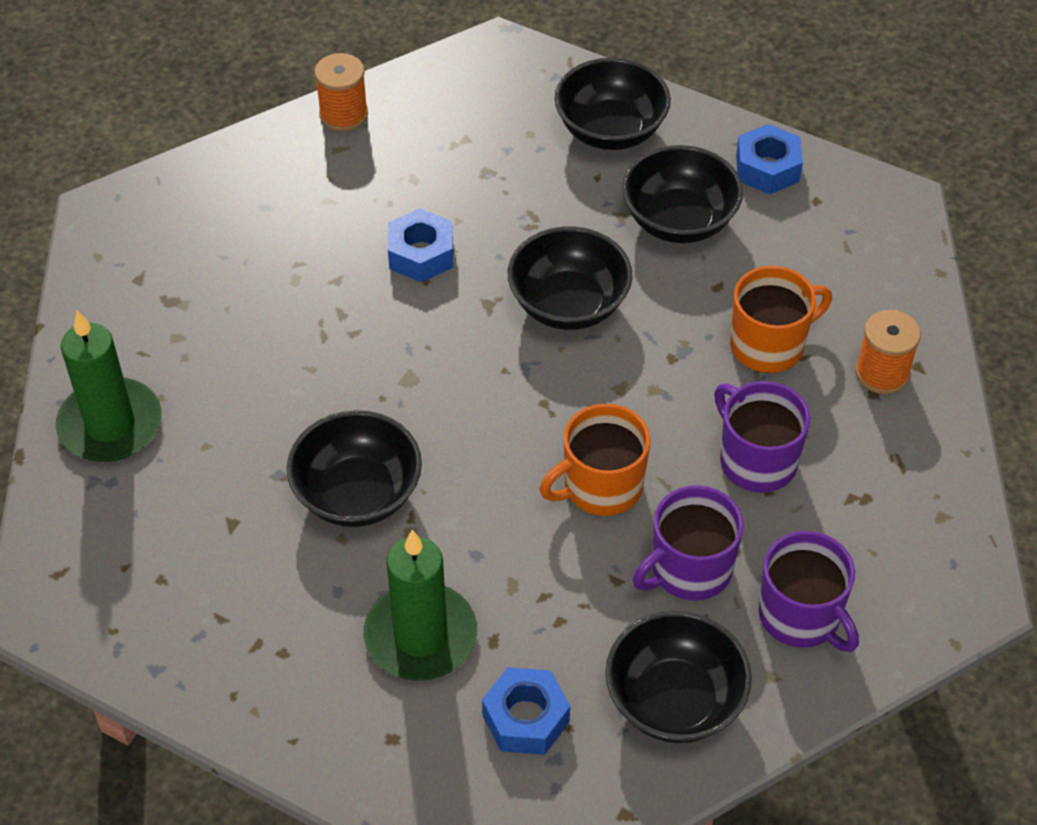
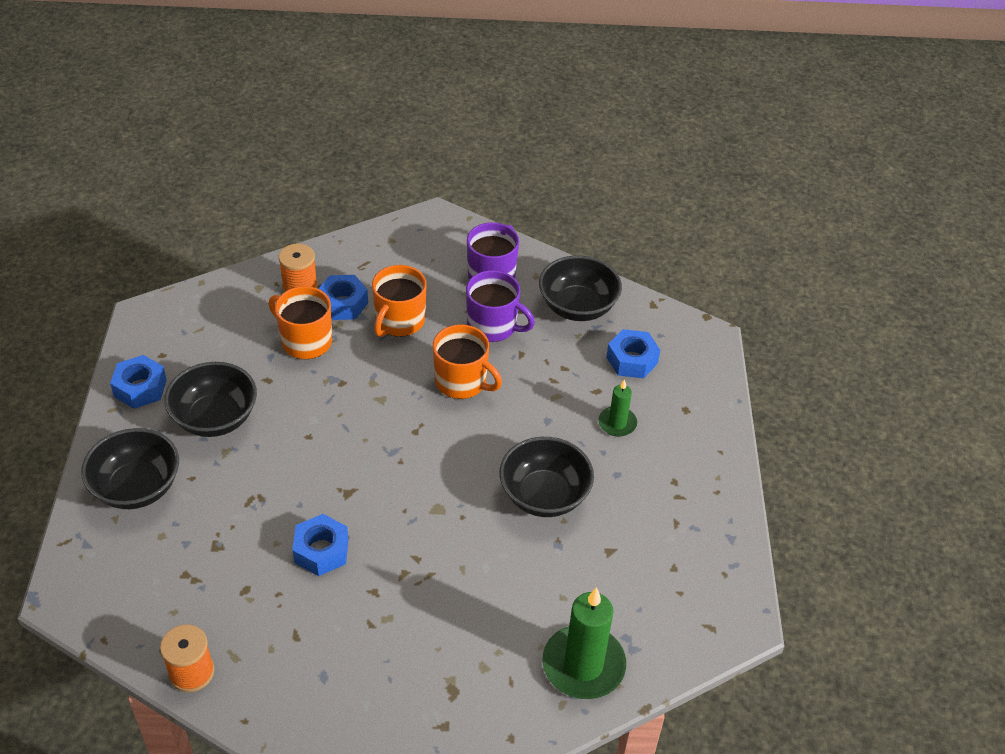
camera: 120 degrees left, 5 degrees down
green candle [364,530,477,681] -> green candle [598,379,637,437], size x0.54
black bowl [508,227,633,330] -> none
purple mug [714,381,810,493] -> orange mug [372,265,427,337]
none -> blue nut [319,275,368,320]

